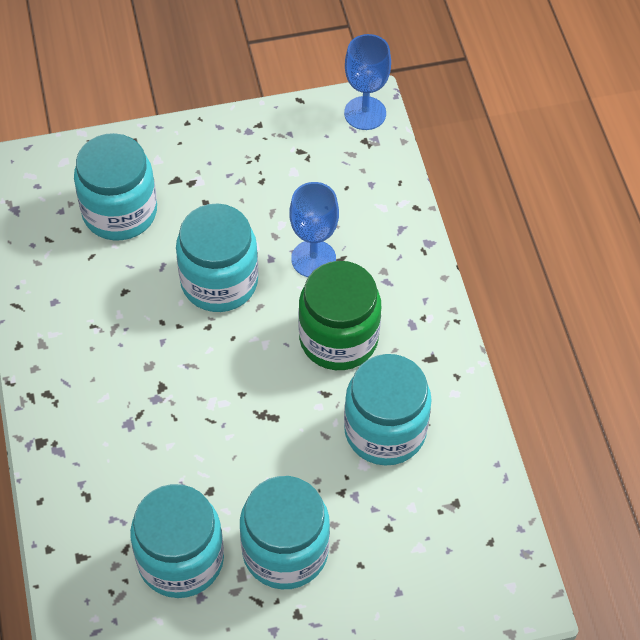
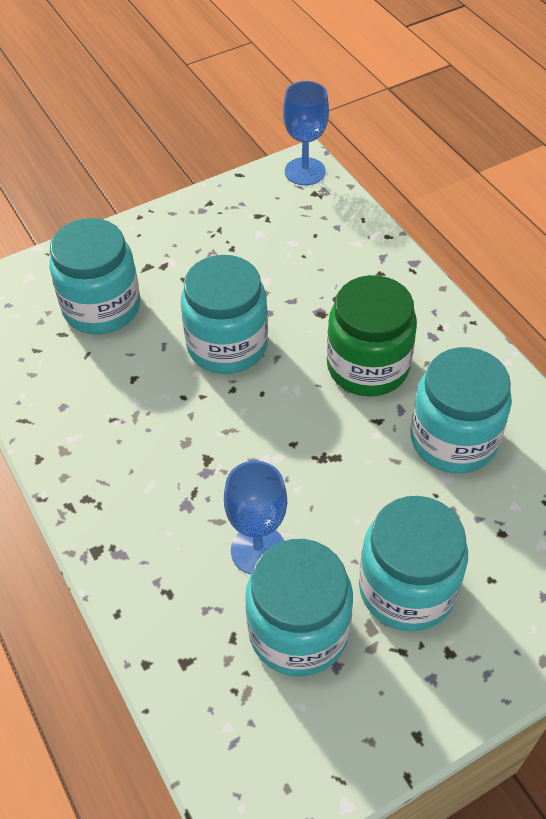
camera: 15 degrees left, 5 degrees down
blue goblet [289,182,339,277] -> blue goblet moved to [224,461,287,575]

